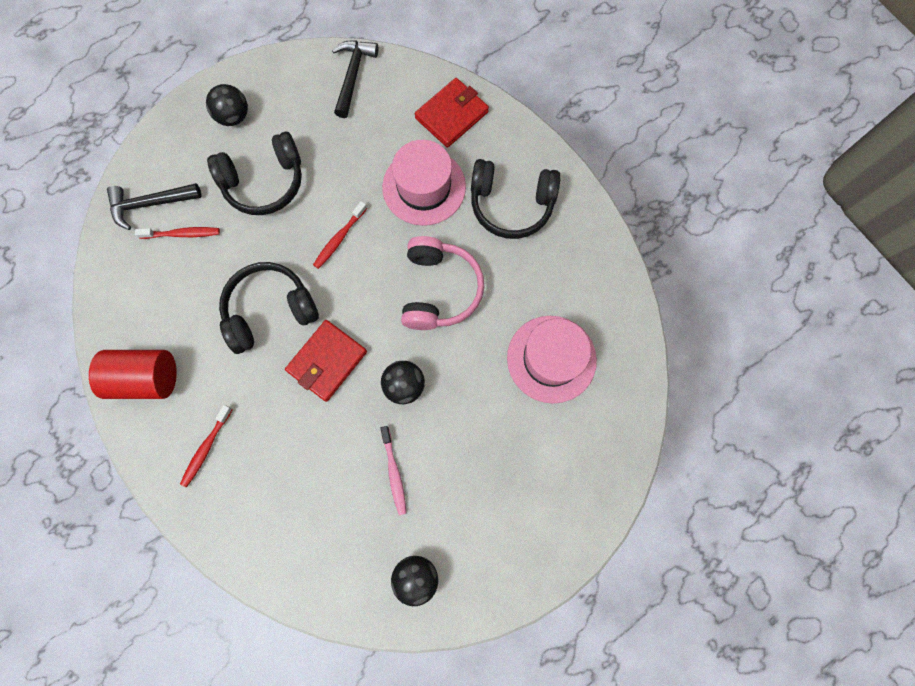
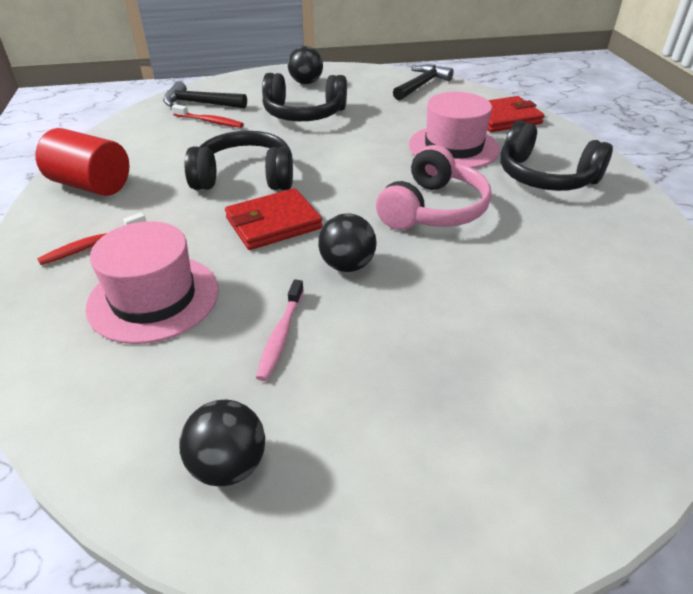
camera: 25 degrees right, 35 degrees down
red toothbrush [313,201,367,269] -> none
pink hat [507,316,597,404] -> pink hat moved to [85,221,219,344]

